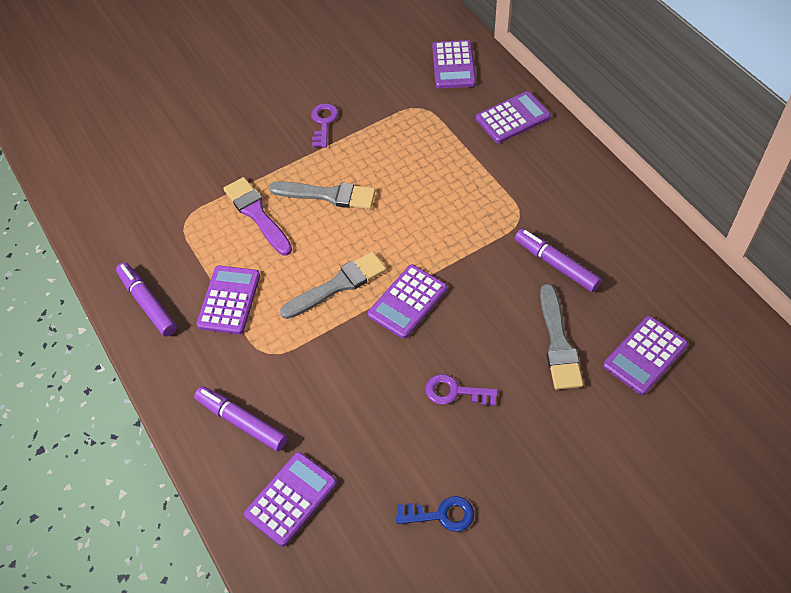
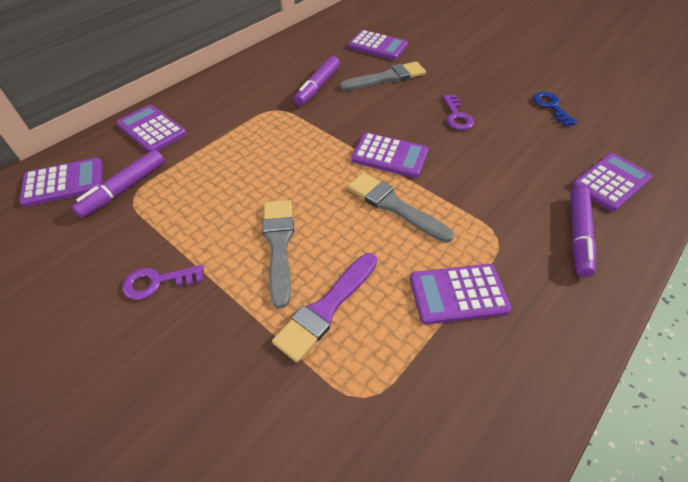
camera: 110 degrees left, 5 degrees down
purple marker [116,262,177,337] -> purple marker moved to [71,150,164,218]
purple calculator [244,452,337,547] -> purple calculator turned 120 degrees clockwise [572,153,652,212]

